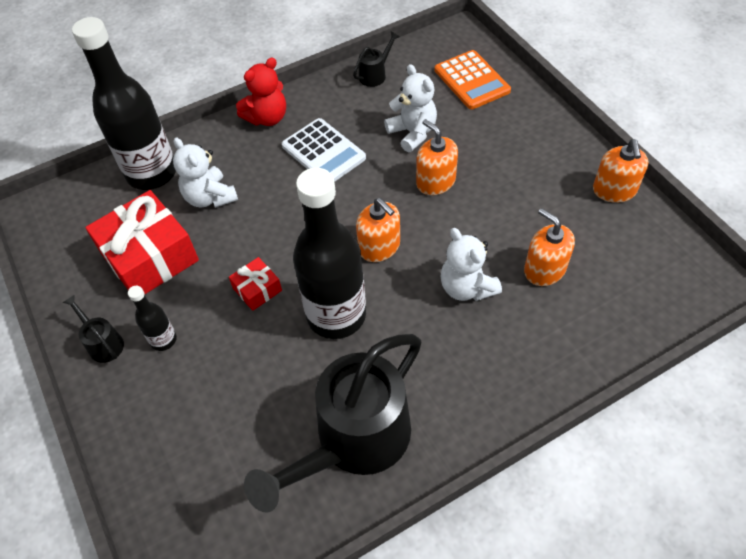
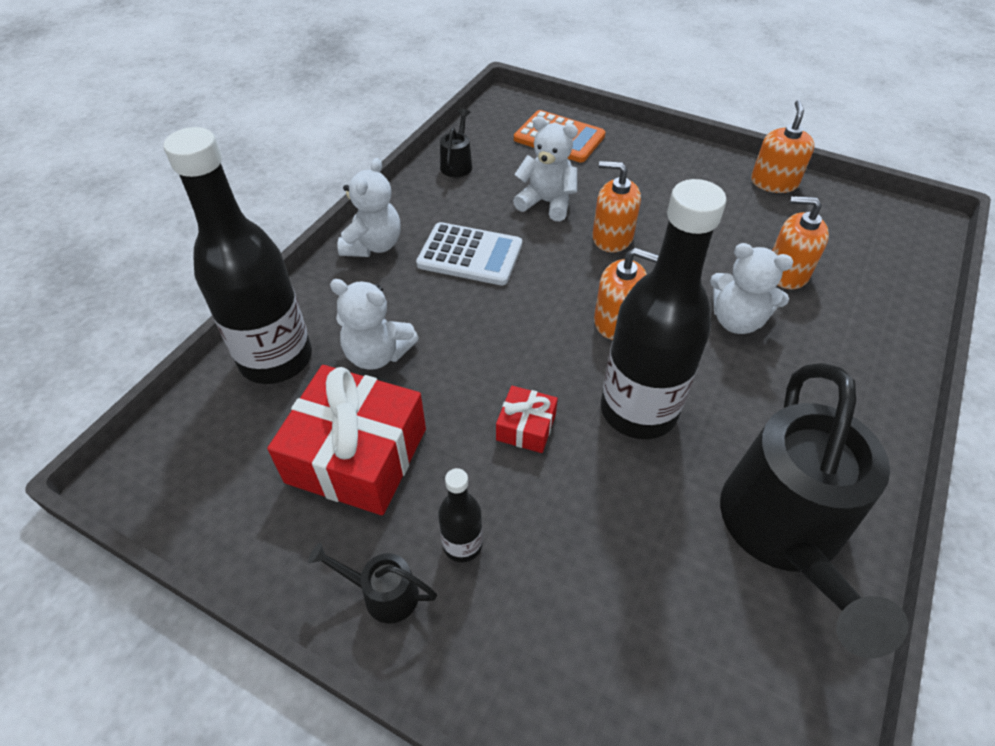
camera: 35 degrees left, 5 degrees down
red teddy bear [236,58,286,126] -> white teddy bear [337,158,401,257]
orange soap dispenser [593,139,649,203] -> orange soap dispenser turned 135 degrees counterclockwise [751,100,815,193]

